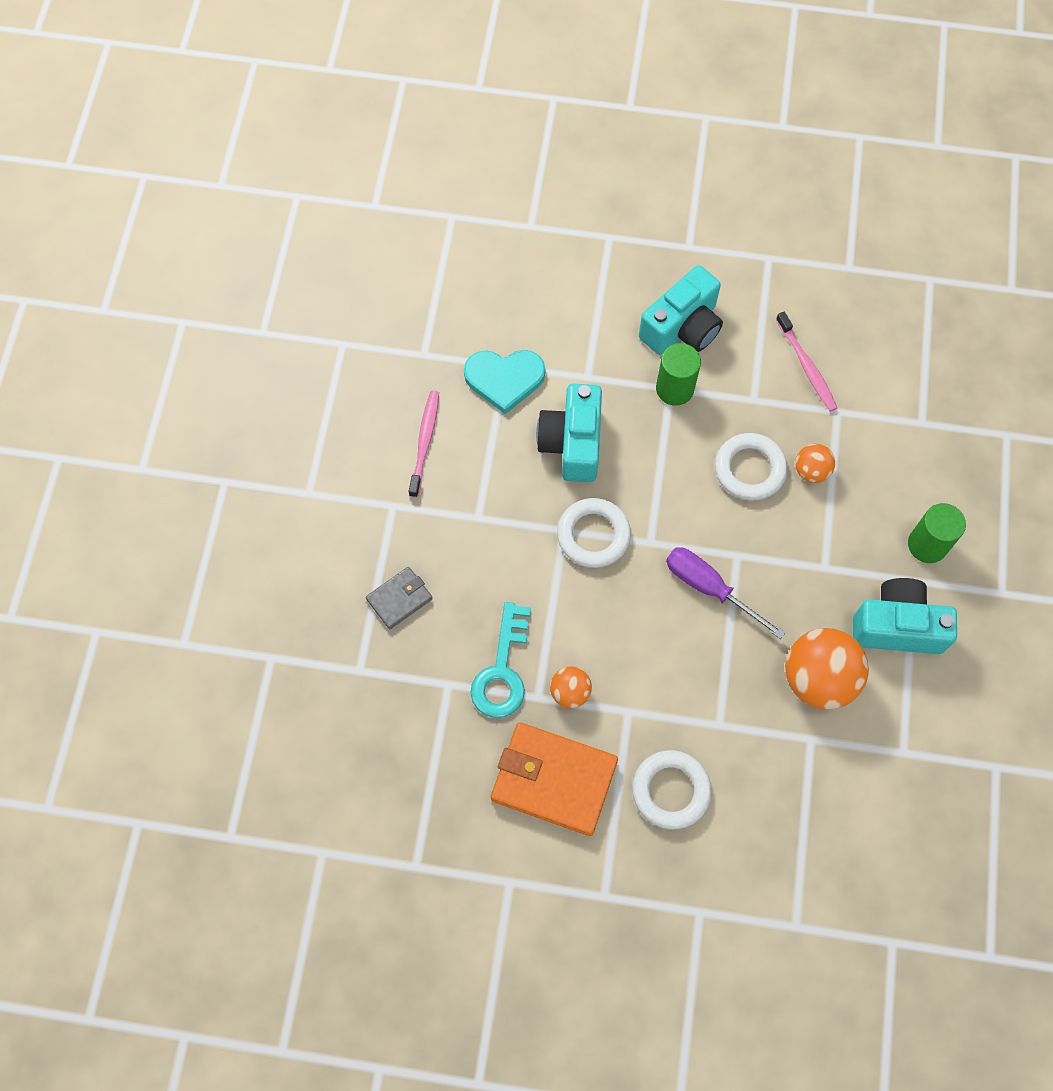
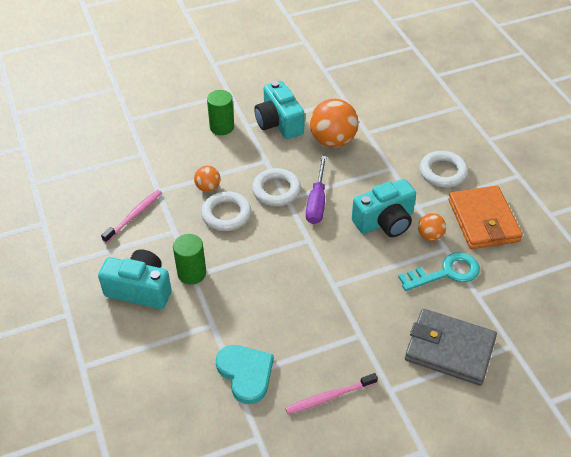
camera: 120 degrees left, 20 degrees down
grey wallet [366,567,433,629] -> grey wallet [405,309,497,386], size x1.90
turquoise camera [536,384,602,482] -> turquoise camera moved to [352,179,416,237]
white ring [557,498,631,568] -> white ring moved to [252,168,301,206]

